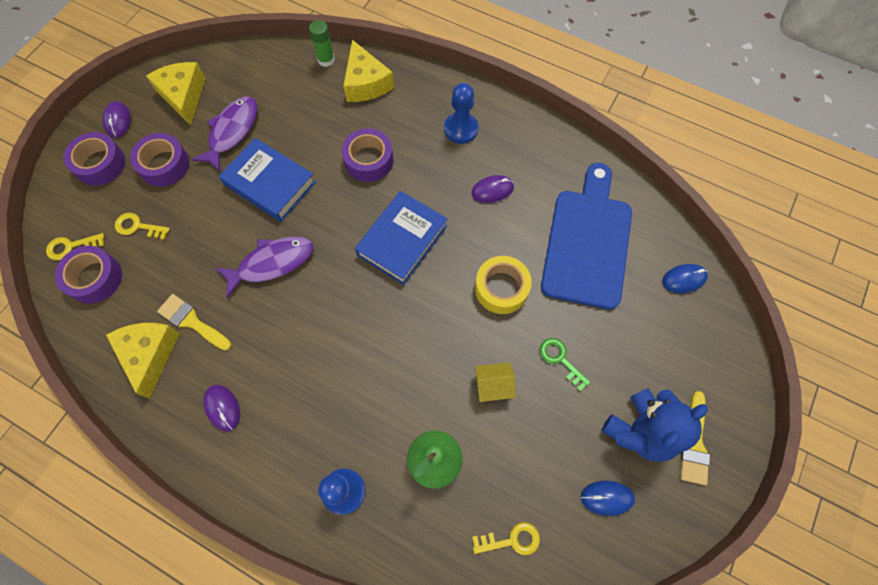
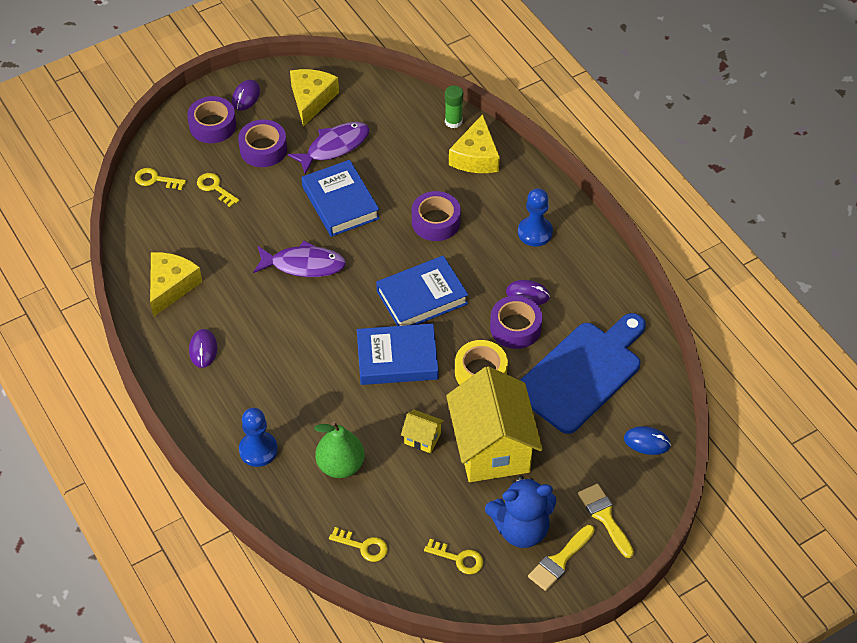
camera: 30 degrees right, 15 degrees down
purple tape [55,246,122,304] -> purple tape moved to [490,295,542,349]
yellow brush [157,294,231,351] -> yellow brush moved to [578,484,634,558]
green key [539,338,591,392] -> yellow house [446,366,543,482]
blue mouse [581,480,635,516] -> yellow key [424,539,483,574]
none -> blue book [357,324,438,385]

